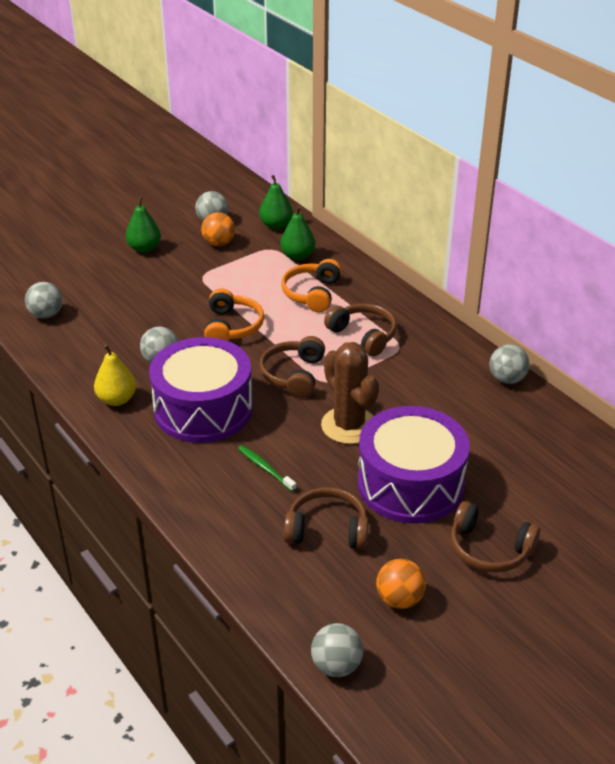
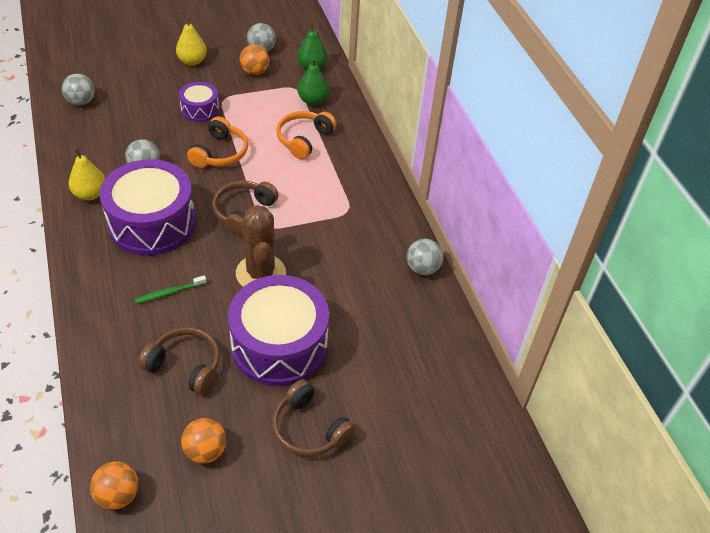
camera: 15 degrees right, 10 degrees up
green pear [126,197,161,253] -> yellow pear [176,17,207,66]
green toothbrush [238,445,296,492] -> green toothbrush turned 90 degrees counterclockwise [134,275,206,304]
grey ball [311,623,363,677] -> orange ball [90,462,139,510]
brown headphones [324,304,397,356] -> none
none -> purple drum [179,82,219,122]

